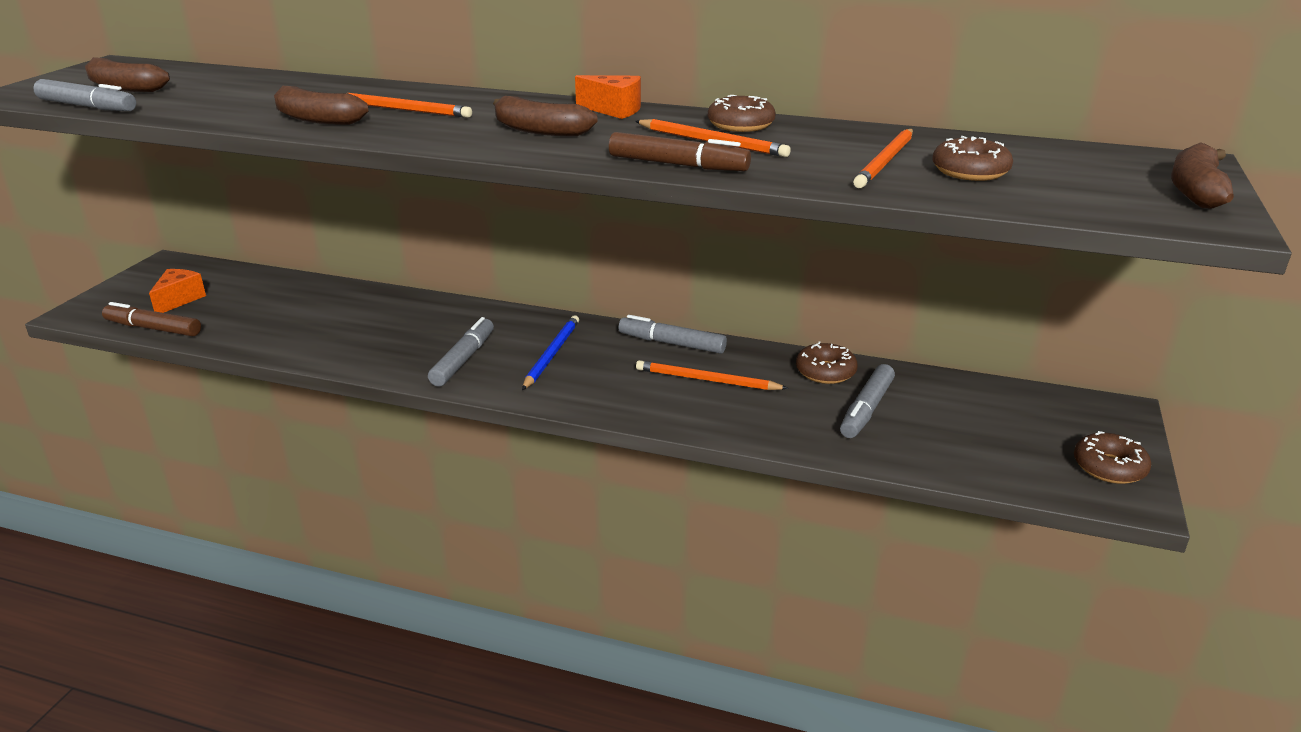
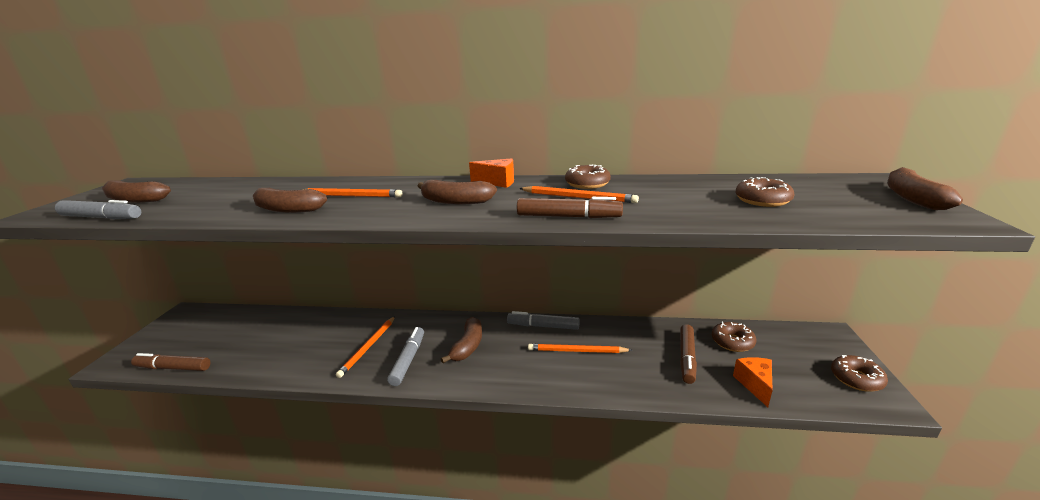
camera: 10 degrees left, 5 degrees down
orange cheese [149,269,206,313] -> orange cheese moved to [733,357,773,407]
blue pencil [522,315,579,390] -> brown banana [441,317,482,364]
brown donut [796,341,858,384] -> brown donut moved to [712,321,756,352]
grey marker [840,364,895,438] -> brown marker [680,324,697,384]
orange pencil [853,129,913,188] -> orange pencil moved to [336,316,395,378]

